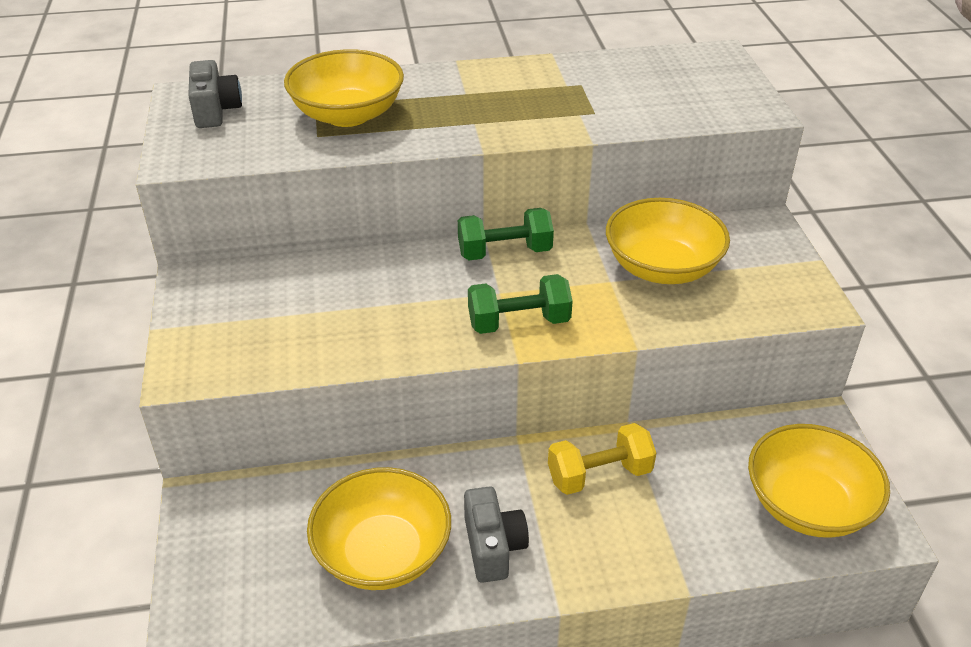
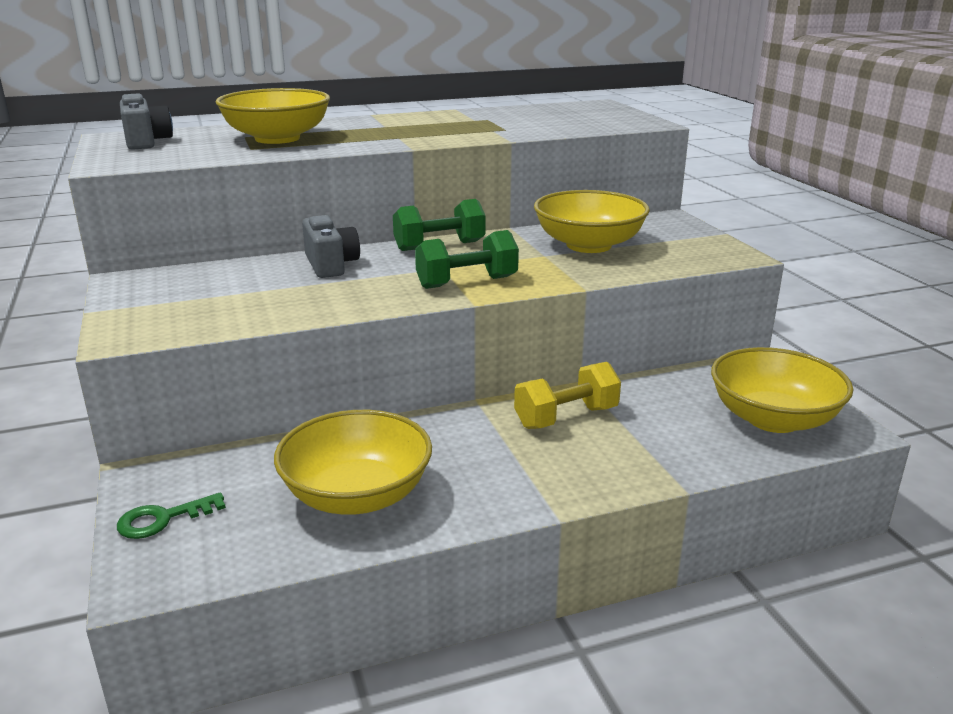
camera: 10 degrees left, 15 degrees down
grey camera [464,486,529,583] -> grey camera moved to [302,215,360,278]
none -> green key [117,492,226,539]

